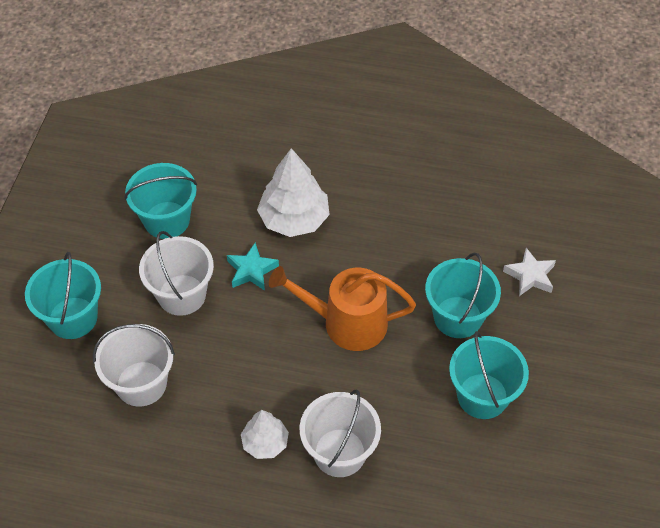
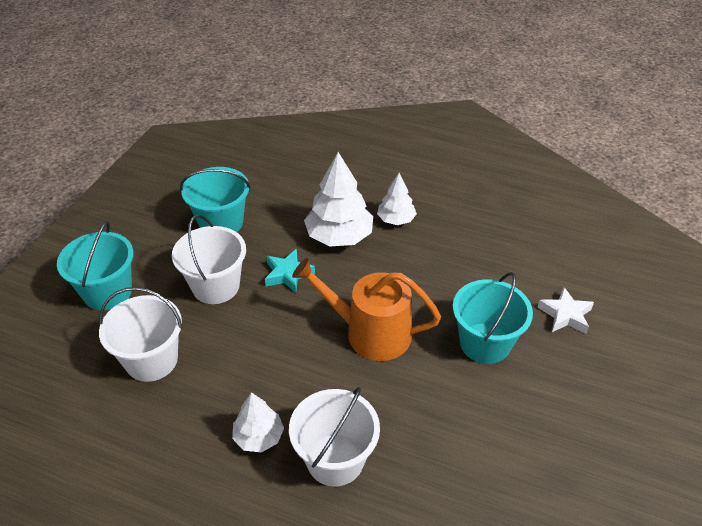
camera: 10 degrees right, 10 degrees down
turquoise bucket [449,331,529,419] -> none
none -> white tree [377,173,417,225]

